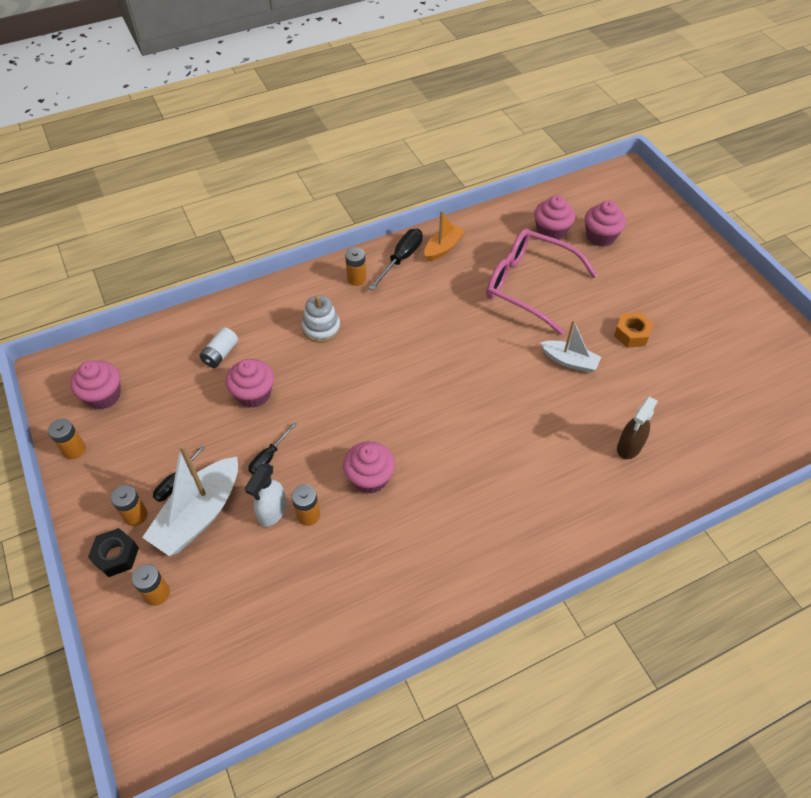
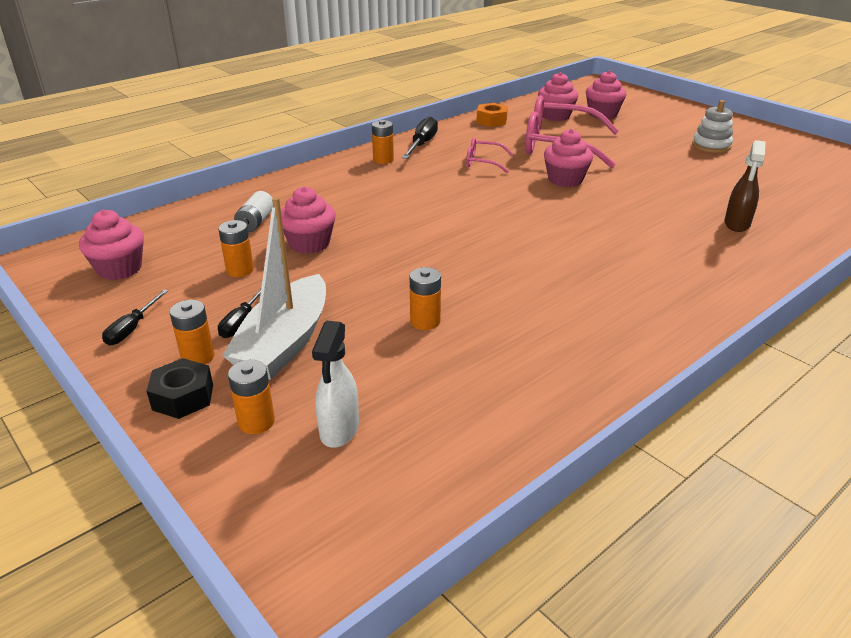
camera: 15 degrees left, 20 degrees down
orange battery [48,418,86,459] -> orange battery moved to [218,220,254,277]
white spray bottle [245,463,287,527] -> white spray bottle moved to [312,321,359,448]
black screwdriver [248,422,297,475] -> black screwdriver moved to [102,289,168,345]
white stacking toy [302,295,341,343] -> white stacking toy moved to [692,100,733,153]
pink cupcake [343,441,395,494] -> pink cupcake moved to [544,129,593,187]
orange boat [424,211,465,261] -> none
white boat [540,320,601,373] -> none
orange nut [614,312,654,348] -> orange nut moved to [476,103,508,127]
none -> pink glasses [466,138,514,173]

